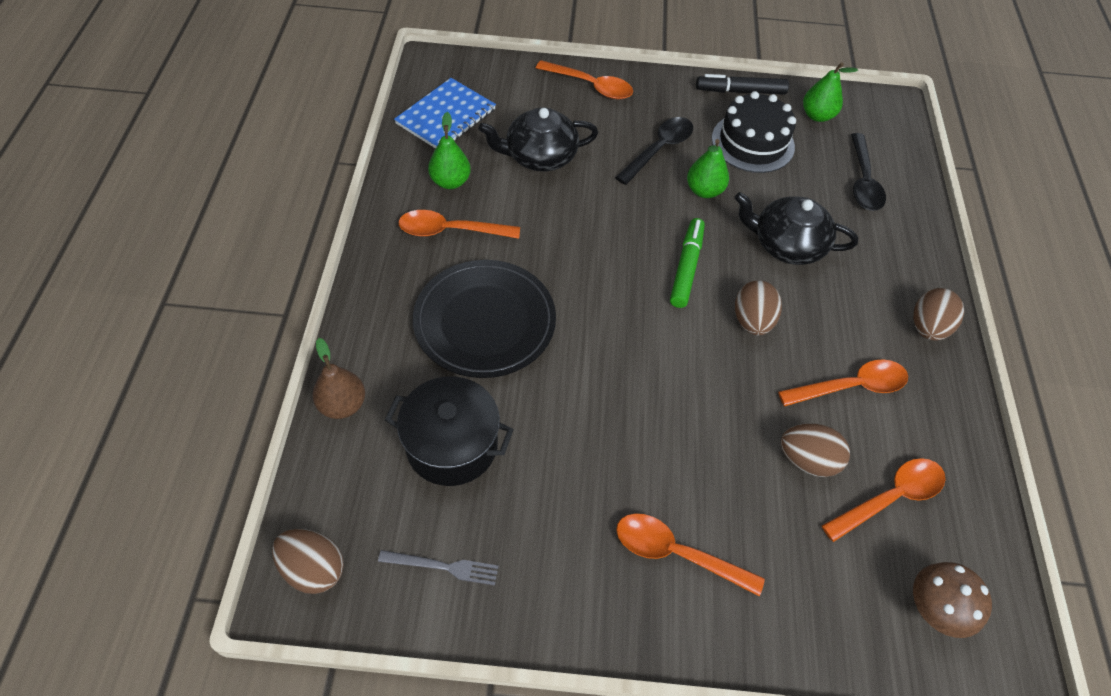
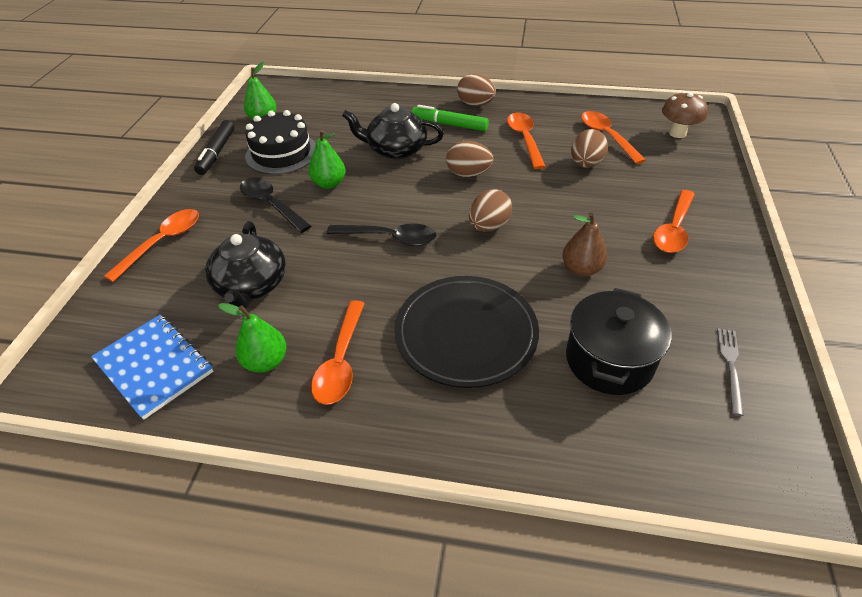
camera: 80 degrees left, 10 degrees down
brown egg [272,529,344,594] -> brown egg moved to [469,189,512,232]
brown pear [312,338,365,419] -> brown pear moved to [562,212,607,277]
green marker [670,218,705,308] -> green marker moved to [412,105,489,131]
black teapot [734,192,858,265] -> black teapot turned 75 degrees clockwise [342,103,444,159]
black spoon [851,133,886,211] -> black spoon moved to [327,223,436,246]

